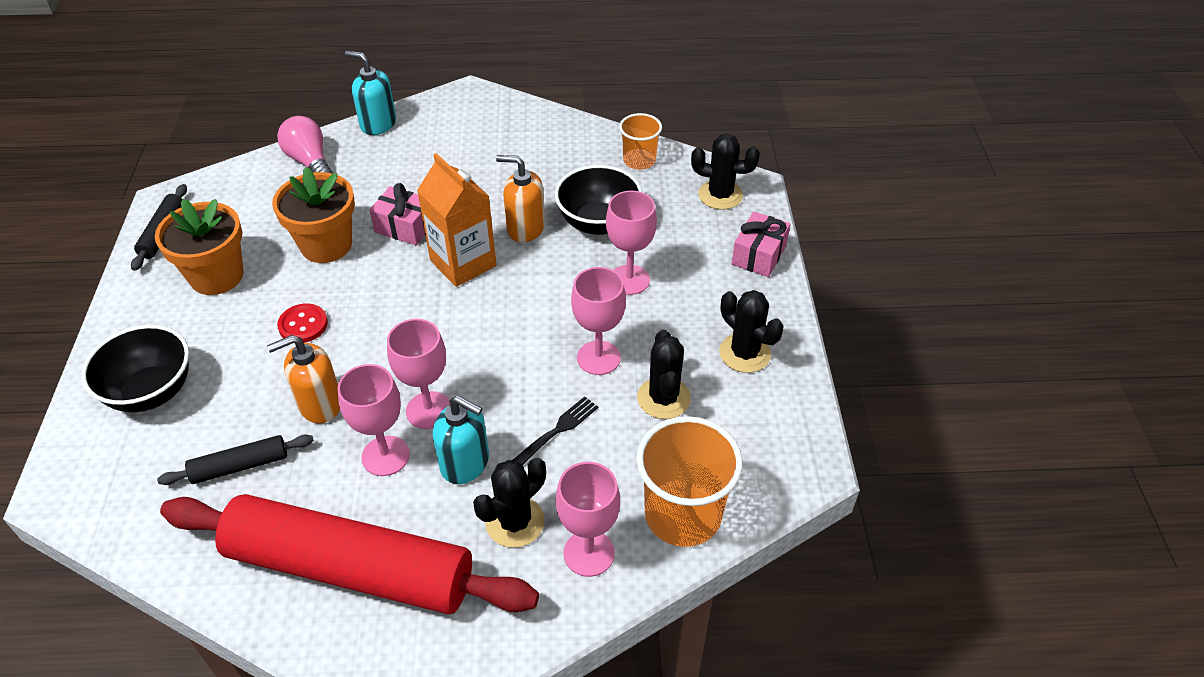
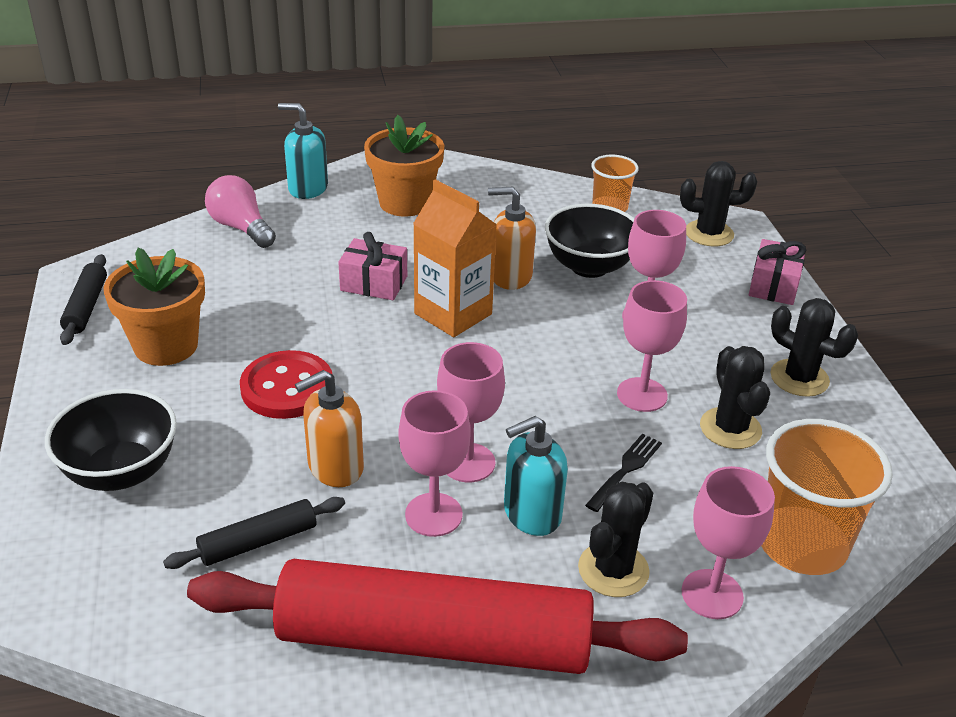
camera: 10 degrees left, 10 degrees down
orange flower pot [272,167,355,263] -> orange flower pot moved to [364,115,444,217]
red button [277,303,328,343] -> red button [240,350,332,419], size x1.60
turquoise soap dispenser [433,396,489,484] -> turquoise soap dispenser turned 135 degrees clockwise [504,416,568,536]

